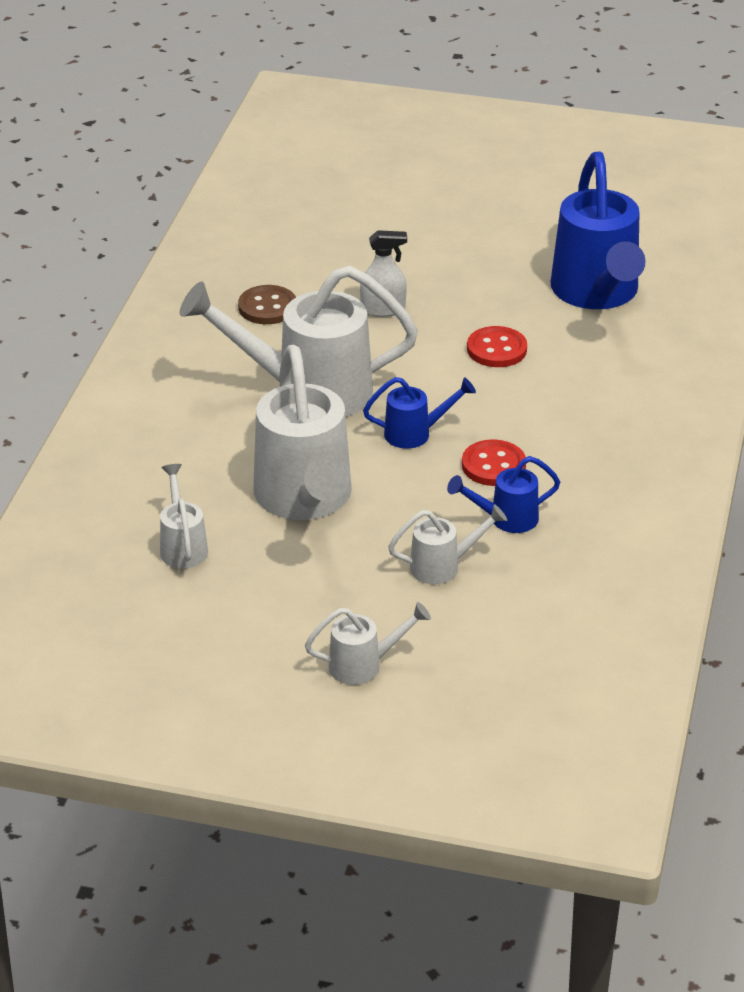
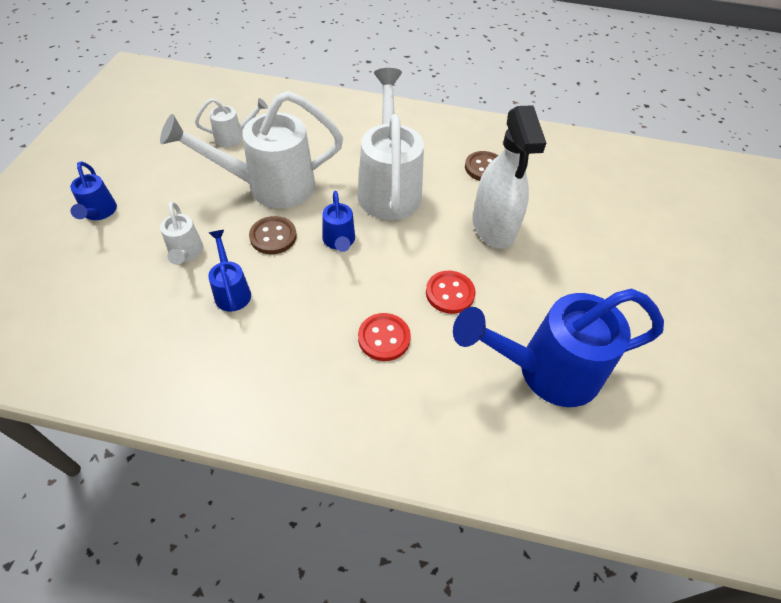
camera: 85 degrees right, 15 degrees up
white watering can [305,602,431,685] -> blue watering can [70,161,117,220]
white spray bottle [360,230,407,317] -> white spray bottle [473,105,546,249], size x1.94
red button [462,440,526,486] -> red button moved to [358,313,411,361]
none -> brown button [249,216,297,254]

